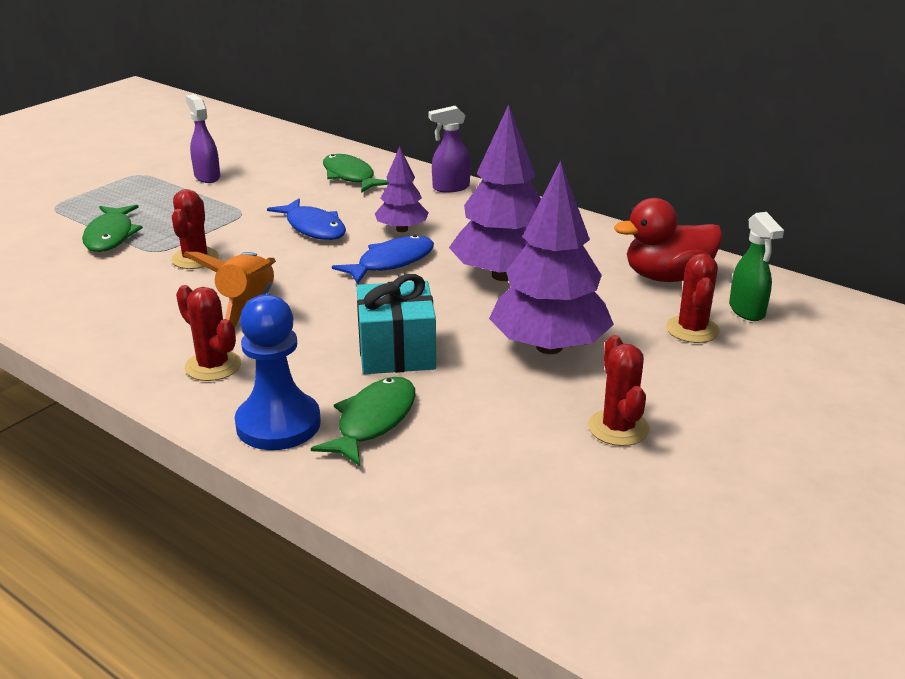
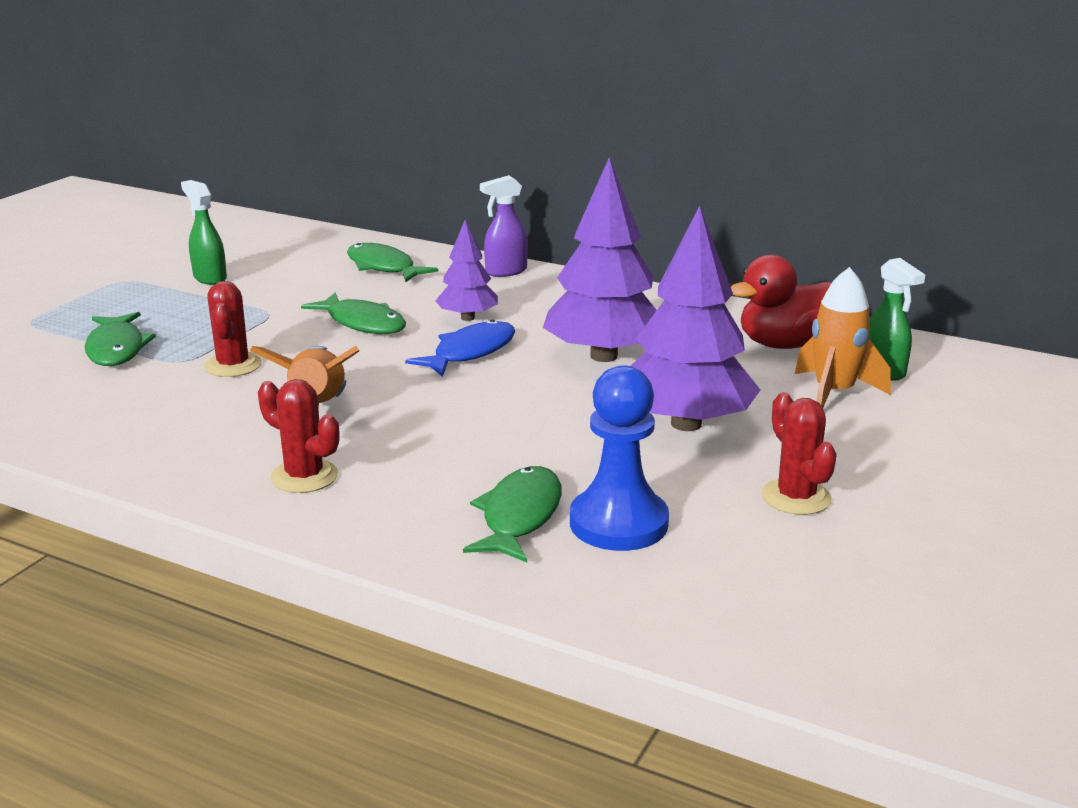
camera: 10 degrees left, 5 degrees down
purple spray bottle [185,94,220,183] -> green spray bottle [181,180,227,285]
blue pawn [235,294,321,450] -> blue pawn moved to [570,365,669,551]
blue fish [267,198,346,240] -> green fish [301,293,406,334]
turquoise gift [357,274,436,374] -> none
red cactus [666,253,720,343] -> orange rocket [795,267,891,408]

